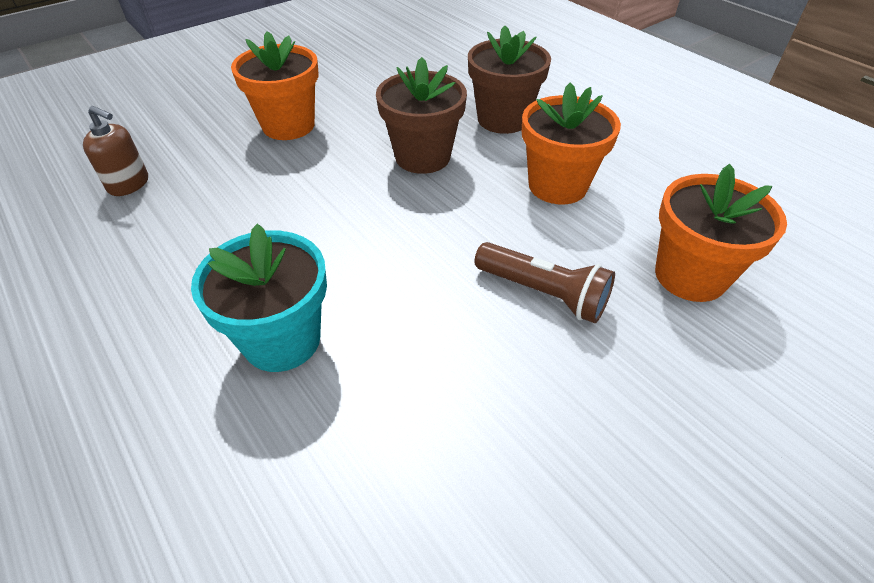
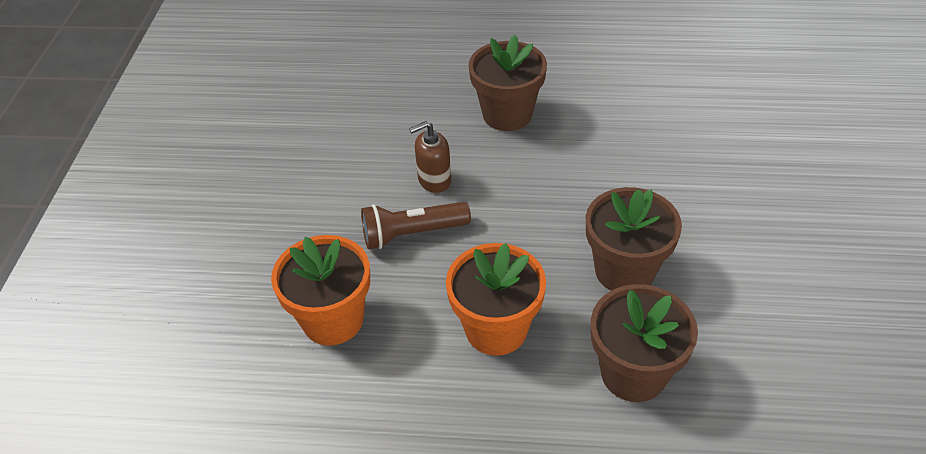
camera: 135 degrees right, 0 degrees up
brown soap dispenser [83,106,148,196] -> brown soap dispenser moved to [409,121,451,193]
turquoise flower pot [191,223,327,372] -> brown flower pot [468,35,547,131]
orange flower pot [231,31,319,140] -> none

